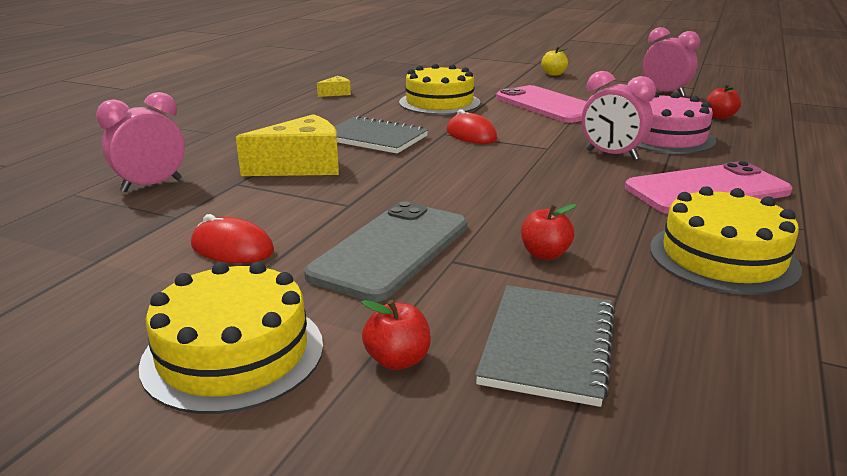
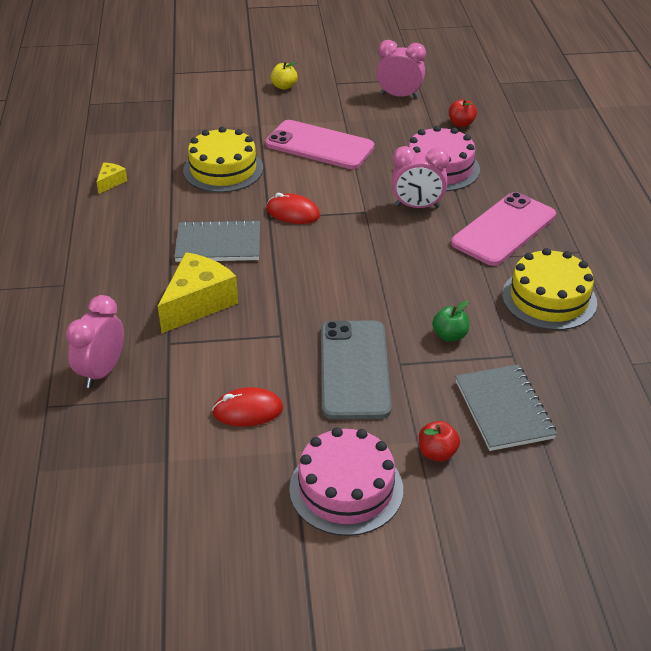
camera: 30 degrees left, 15 degrees up
yellow cake [139,261,323,414] -> pink cake [289,427,403,536]
red apple [521,204,577,260] -> green apple [432,300,469,342]

